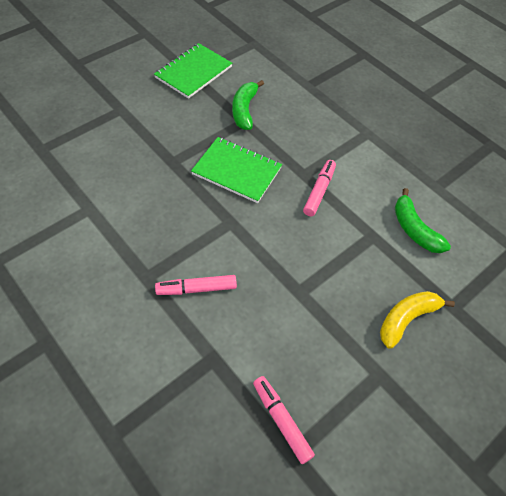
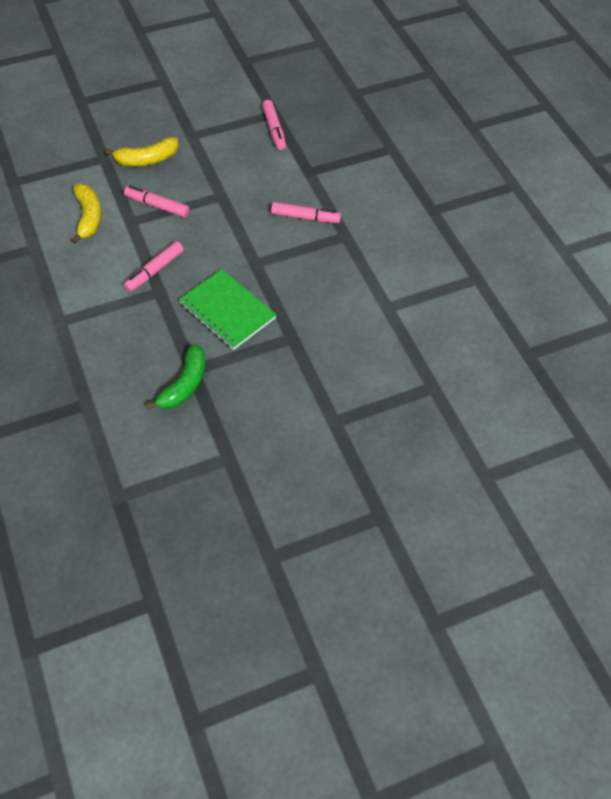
camera: 160 degrees left, 0 degrees up
green notebook [154,43,232,99] -> none
green banana [395,188,451,253] -> yellow banana [71,184,101,244]
none -> pink marker [124,186,190,218]

